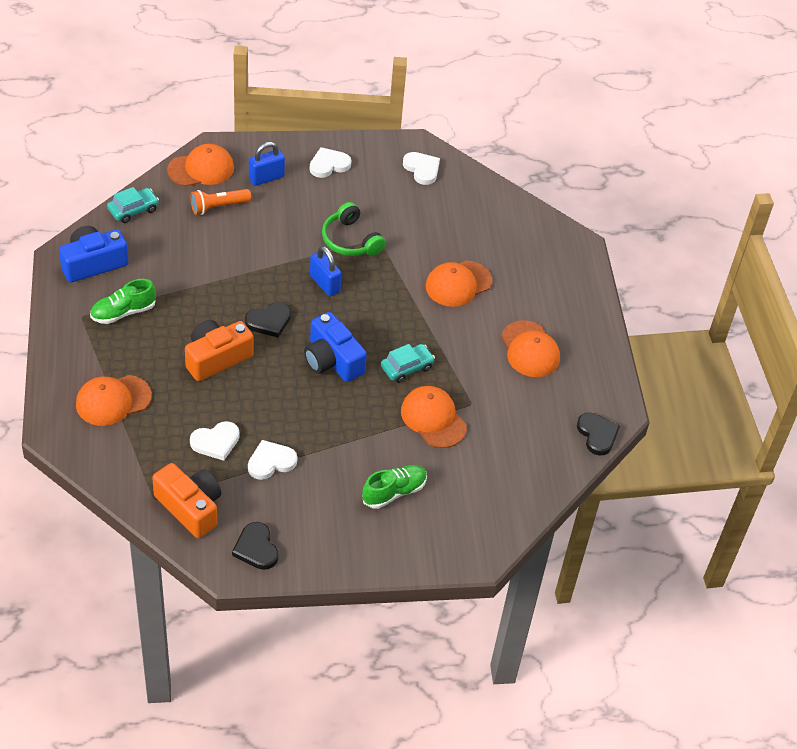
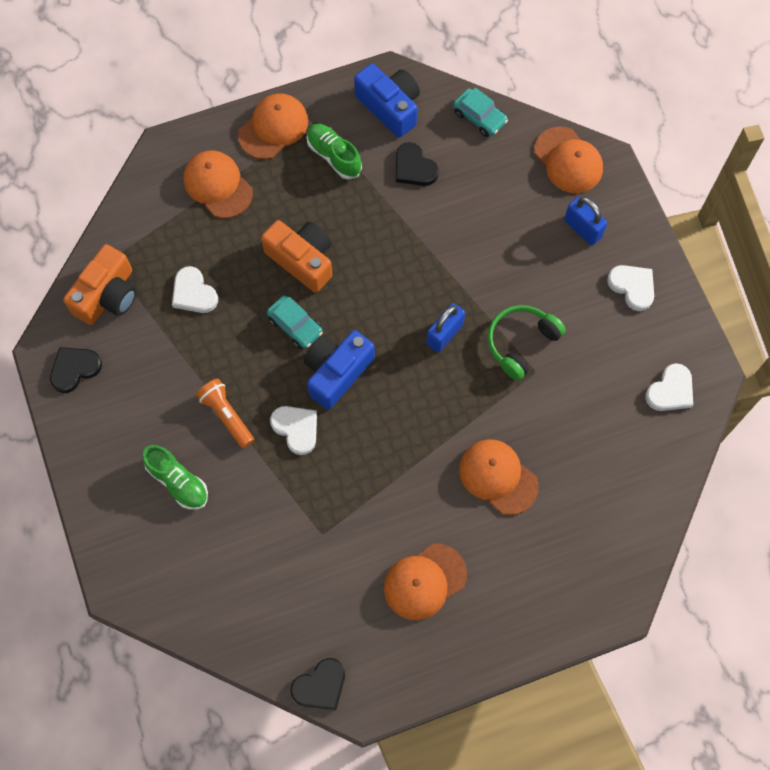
camera: 80 degrees right, 20 degrees up
orange flashlight [190,189,251,215] -> orange flashlight moved to [196,379,254,448]
black heart [245,302,291,337] -> black heart moved to [396,142,439,186]
white heart [248,440,297,480] -> white heart moved to [270,406,317,455]
turquoise car [381,344,435,383] -> turquoise car moved to [267,295,323,349]
orange cap [401,386,467,448] -> orange cap moved to [238,93,308,159]

